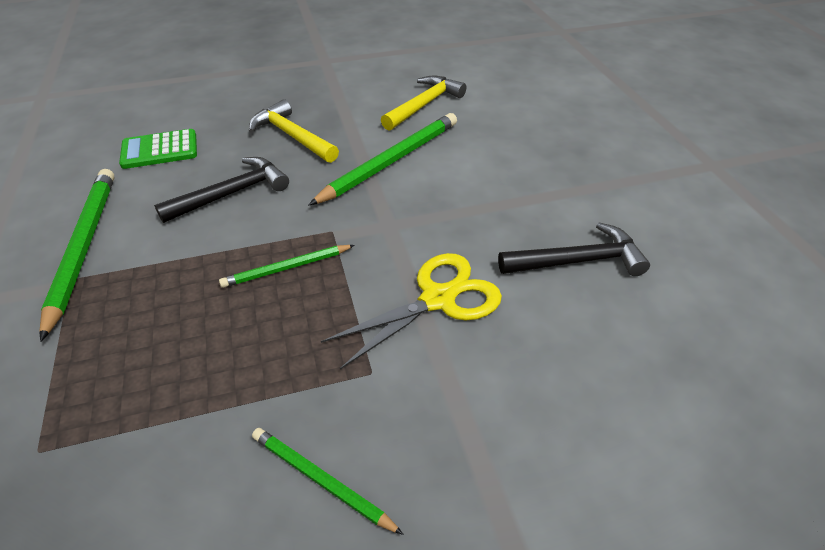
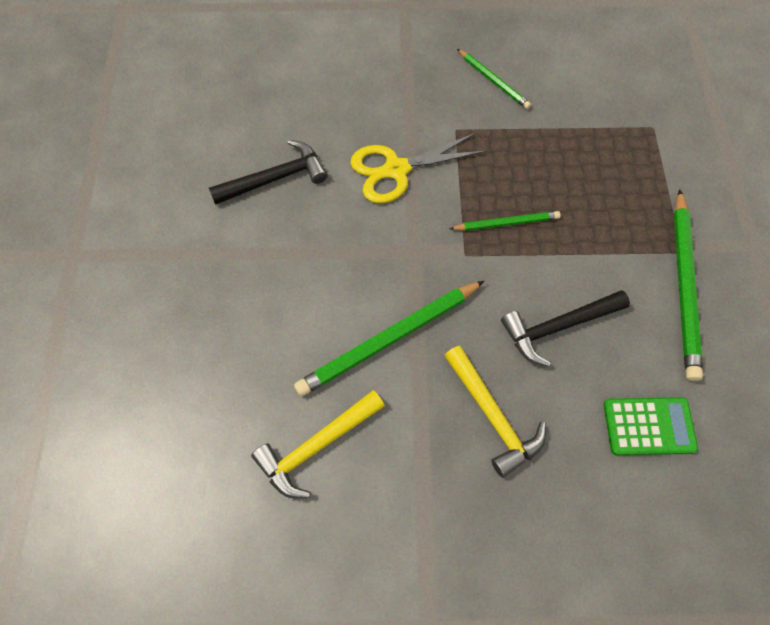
camera: 165 degrees left, 20 degrees up
black hammer [498,222,650,276] -> black hammer turned 150 degrees clockwise [209,140,328,205]

